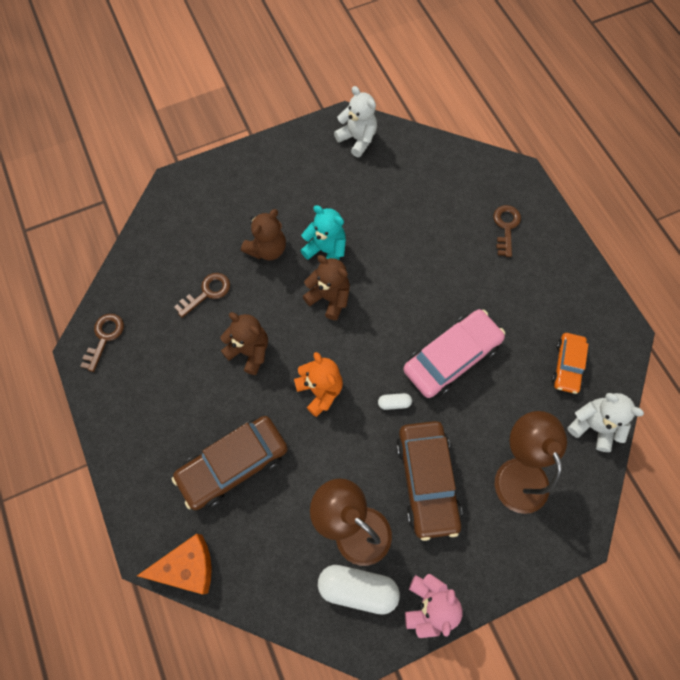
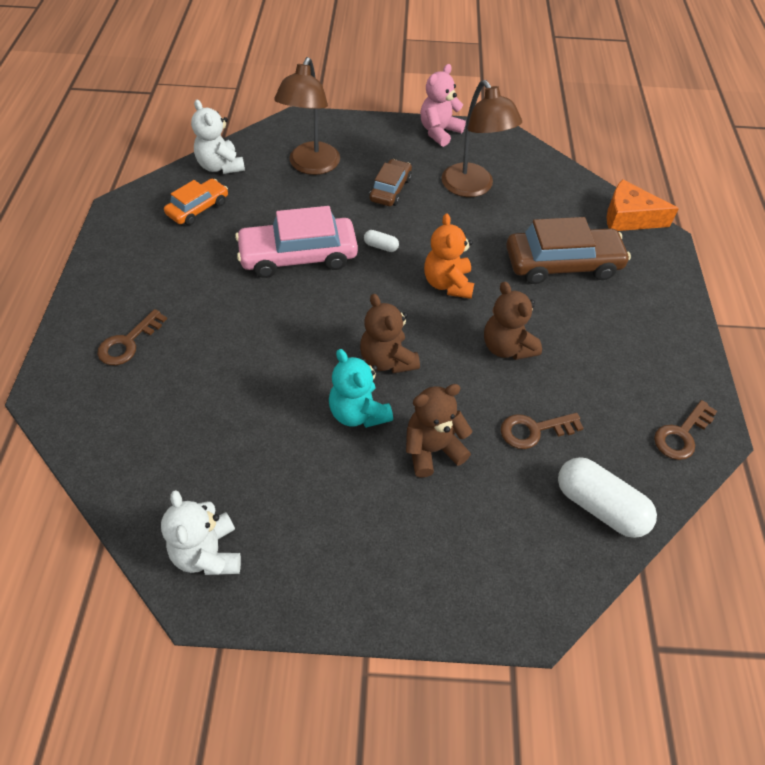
camera: 155 degrees left, 15 degrees down
white capsule [318,565,400,615] -> white capsule moved to [558,457,657,538]
brown car [396,421,462,541] -> brown car [369,159,412,206], size x0.58

